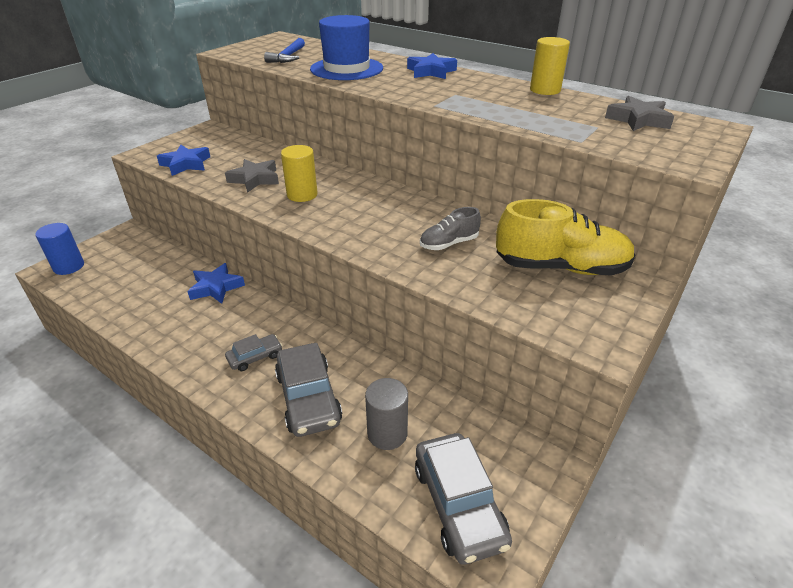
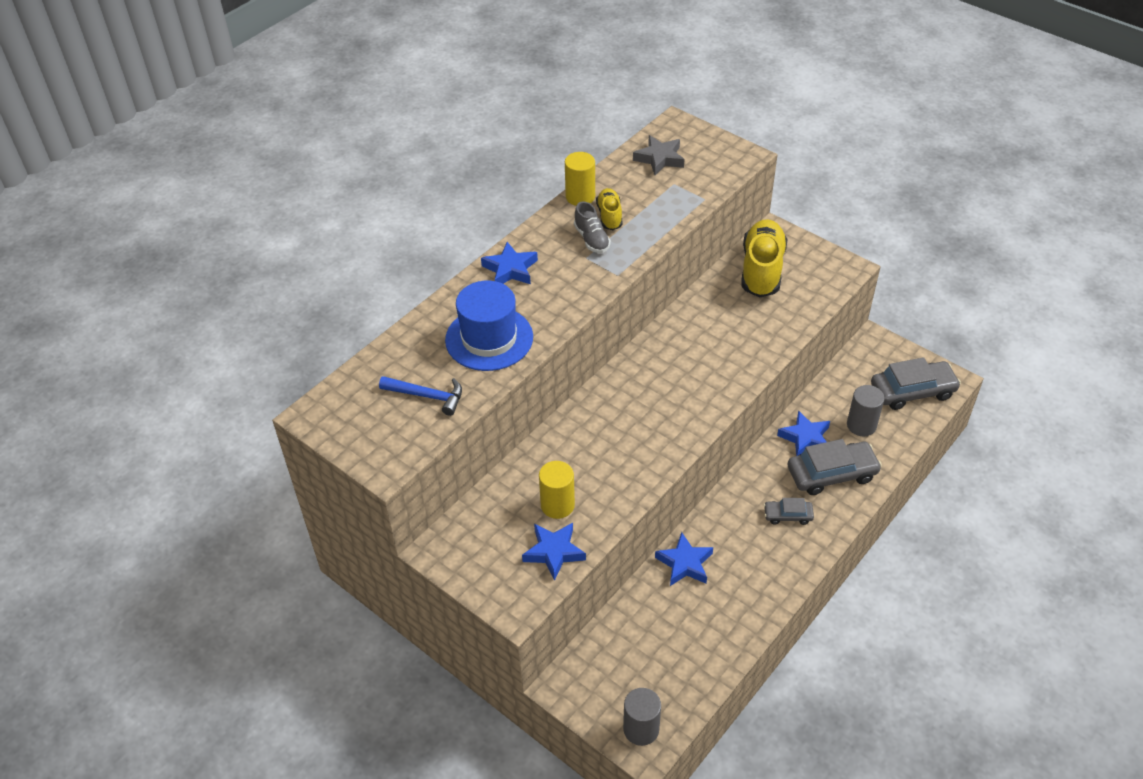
camera: 85 degrees left, 10 degrees up
blue cylinder [35,223,84,275] -> grey cylinder [623,688,661,746]
grey star [225,159,279,193] -> none
grey car [225,334,282,371] -> grey car turned 60 degrees counterclockwise [764,498,814,525]
yellow cylinder [281,145,318,202] -> yellow cylinder moved to [539,461,575,519]
grey shoe [420,207,481,250] -> grey shoe moved to [574,201,611,253]
none -> yellow shoe [596,188,622,230]
none -> blue star [777,410,830,456]

